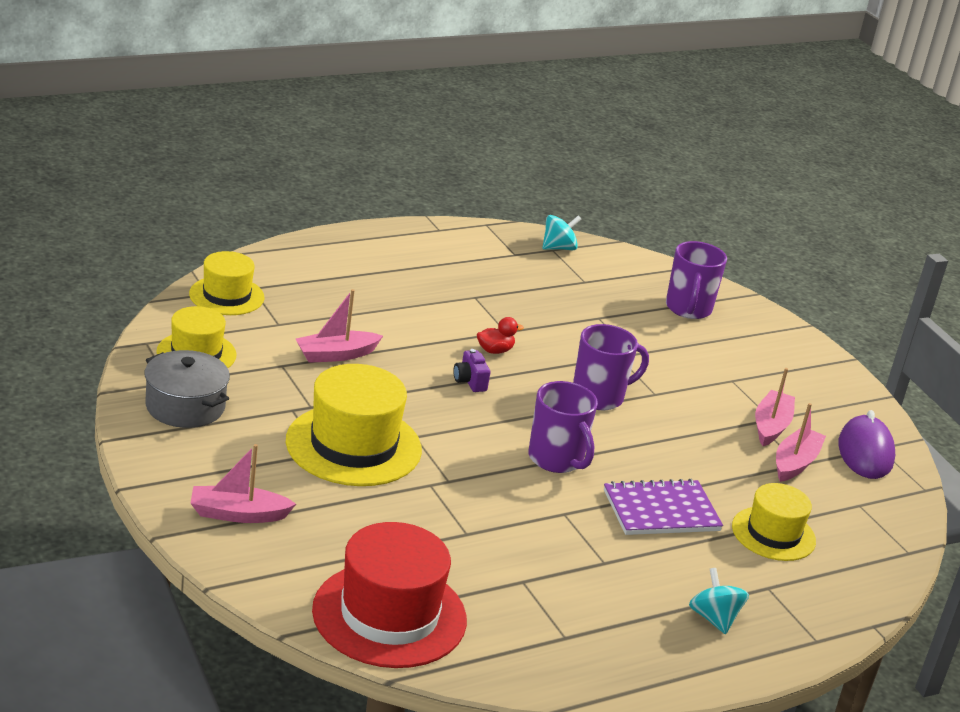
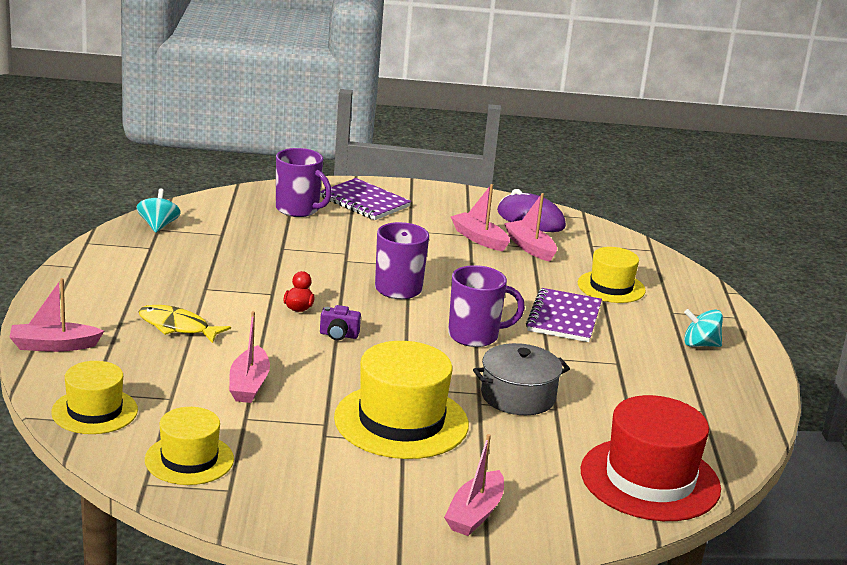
camera: 60 degrees left, 5 degrees down
grey pot [145,350,230,428] -> grey pot moved to [473,343,570,415]
none -> pink boat [10,278,104,352]
none -> yellow fish [138,305,231,343]
none -> purple notebook [320,178,411,220]

